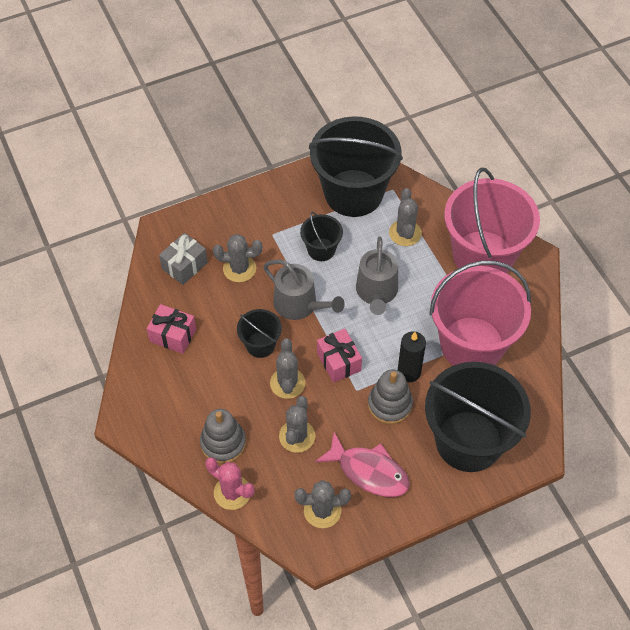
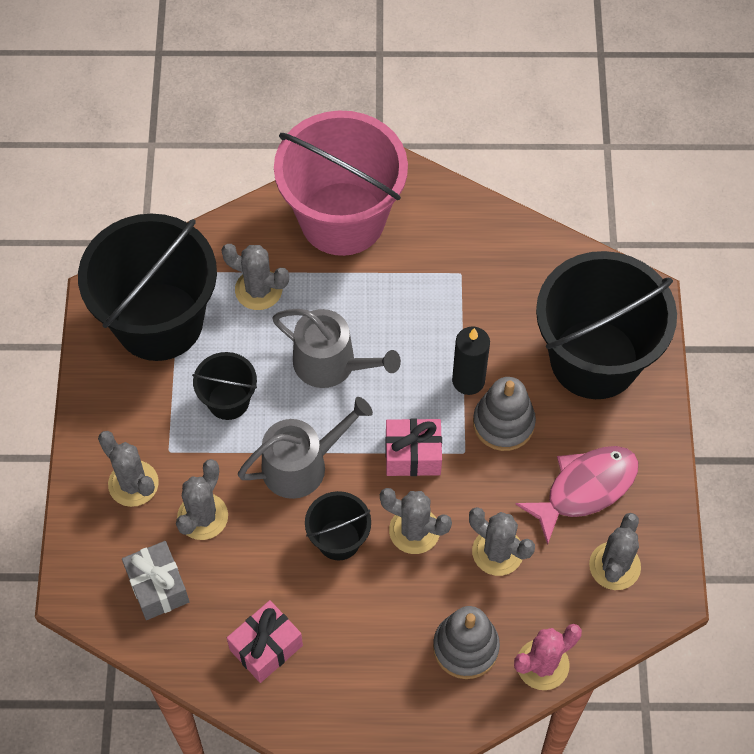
camera: 65 degrees left, 5 degrees up
pink bucket [430,261,531,366] -> none
none -> grey cactus [98,431,159,507]

